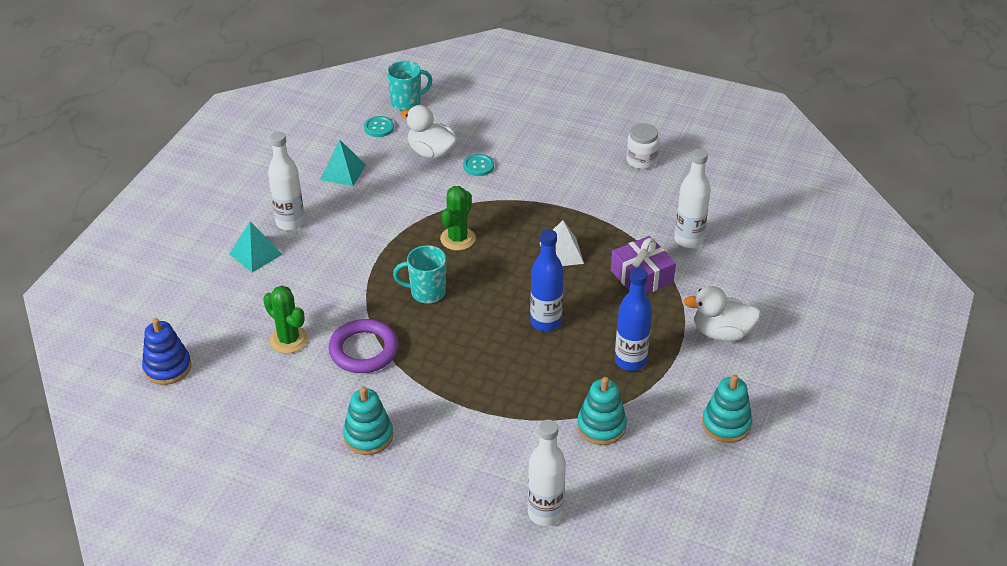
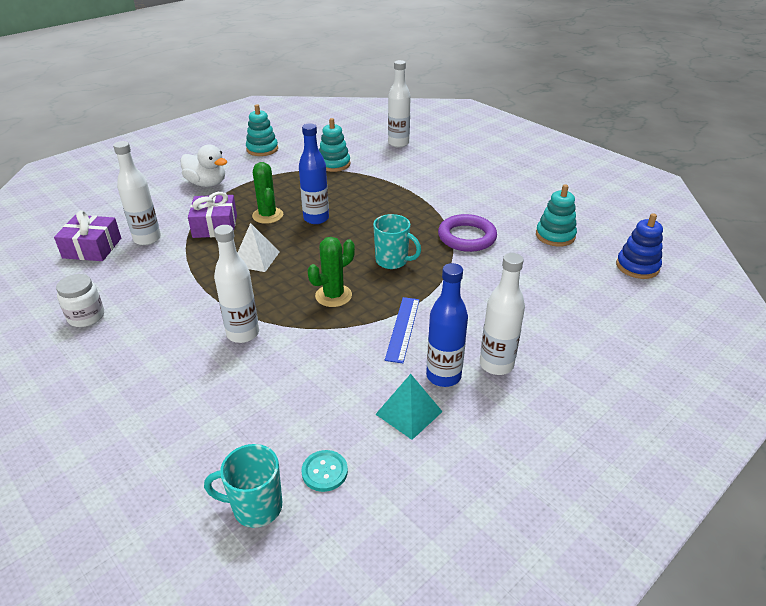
camera: 155 degrees left, 5 degrees down
turquoise pyramid [229,221,283,273] -> none
green cactus [263,286,308,354] -> green cactus moved to [252,162,283,224]
turquoise stacking toy [343,387,393,455] -> turquoise stacking toy moved to [536,184,577,247]
white duck [401,105,458,160] -> none
turquoise button [463,154,494,176] -> none
blue bottle [615,268,652,371] -> blue bottle moved to [426,263,468,387]
none -> purple gift [54,210,121,261]
none -> white bottle [214,225,259,343]
none -> blue ruler [385,297,420,363]

